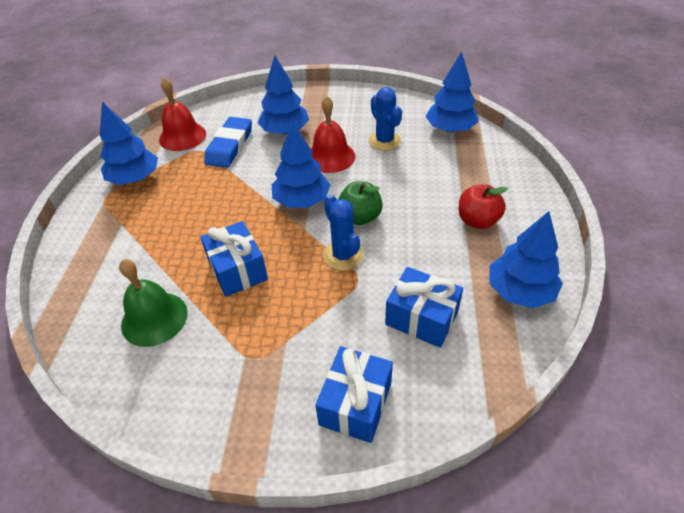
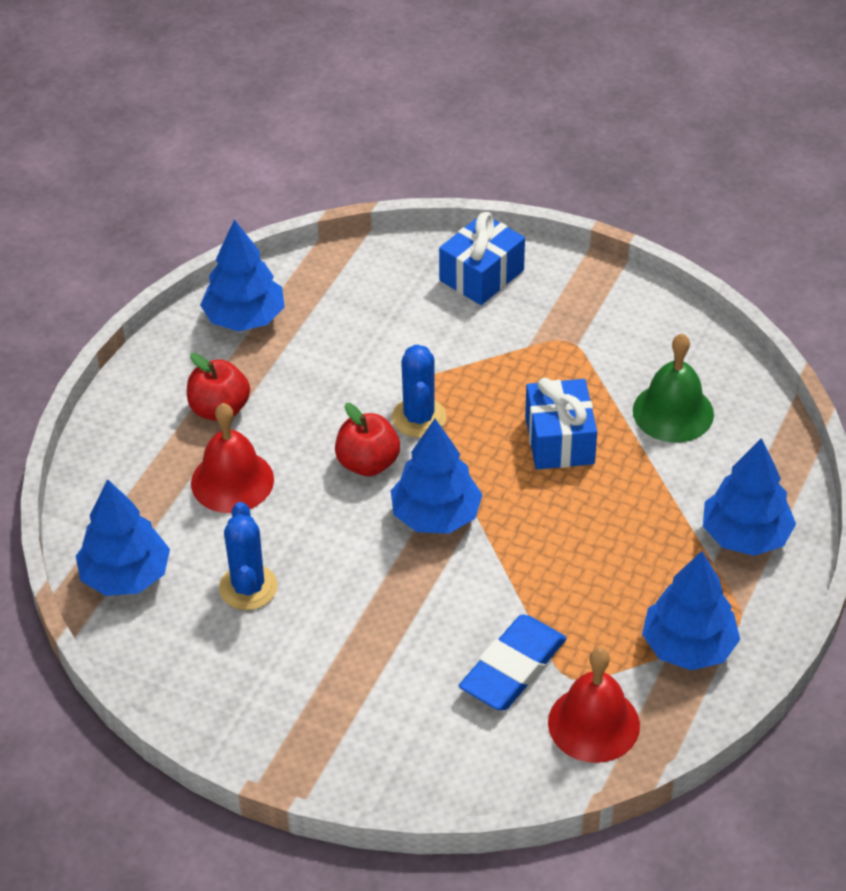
camera: 160 degrees left, 0 degrees up
blue tree [257,56,309,135] -> blue tree moved to [703,438,796,556]
red bell [311,96,355,173] -> red bell moved to [191,403,274,513]
green apple [338,181,383,225] -> red apple [335,403,400,476]
blue gift [385,267,463,348] -> none

